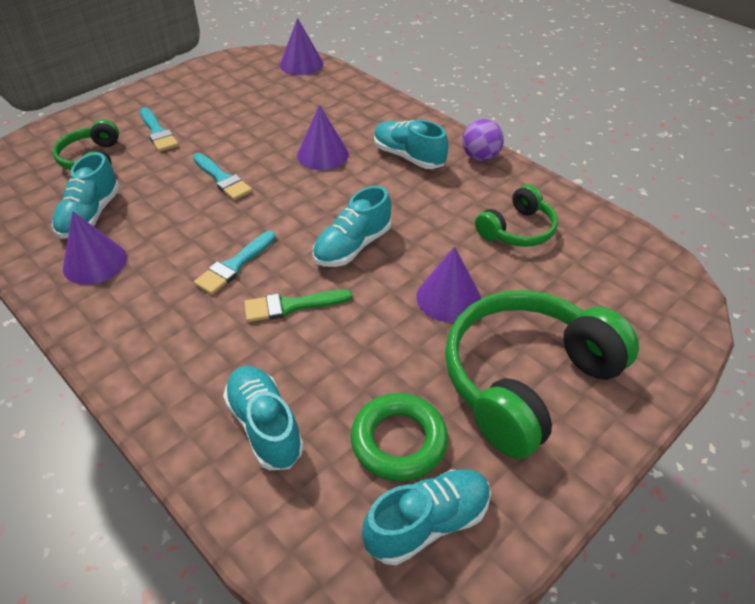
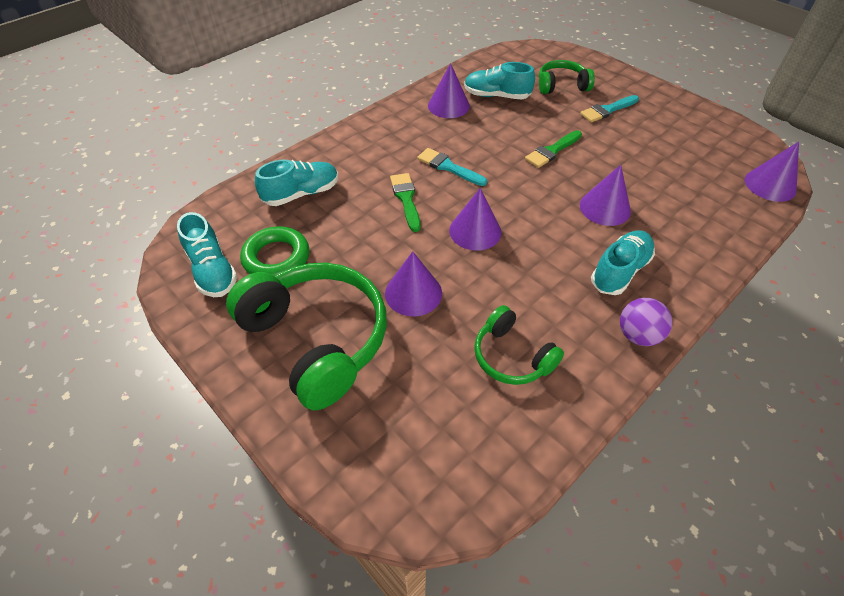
camera: 90 degrees right, 5 degrees up
turquoise brush [193,153,252,200] -> green brush [525,130,582,168]
turquoise shoe [313,186,391,267] -> purple cone [449,188,502,251]

